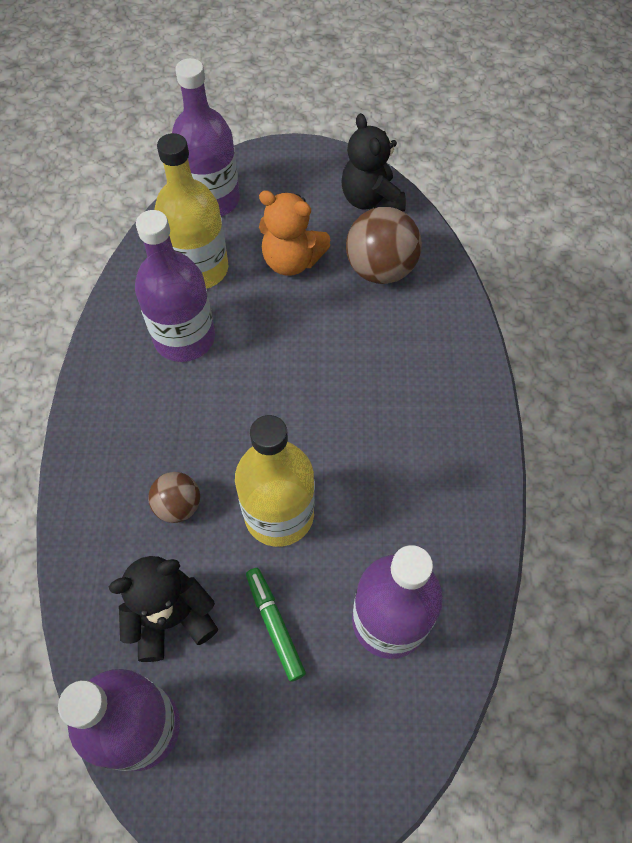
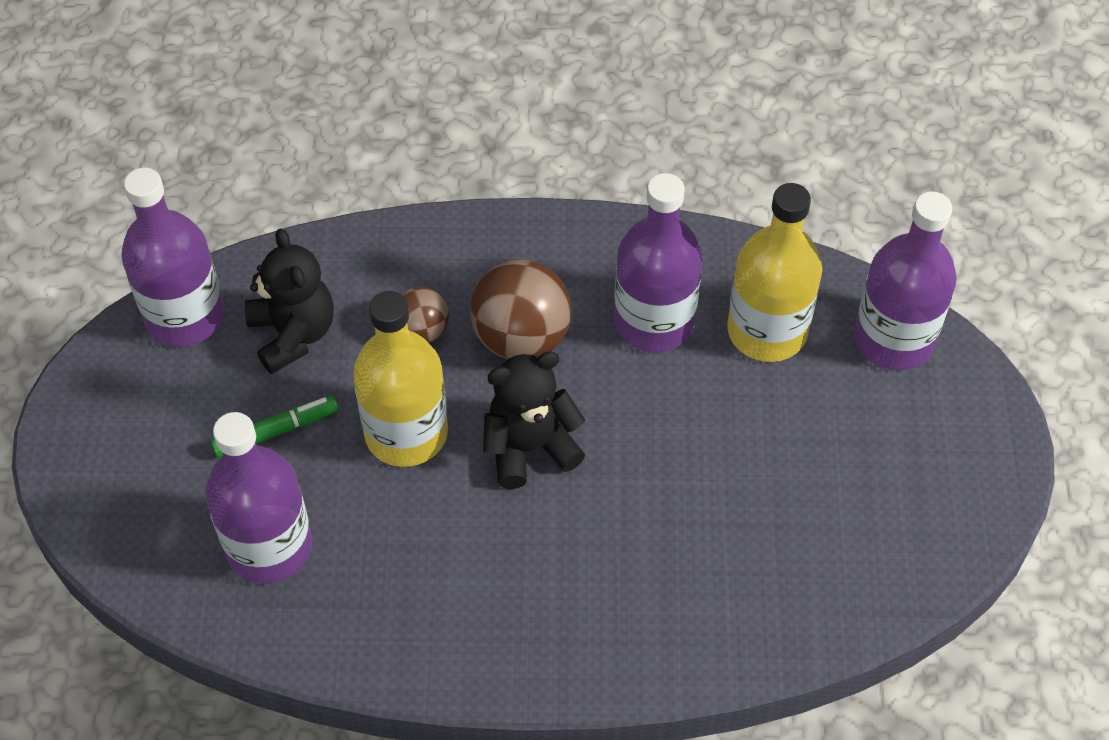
camera: 90 degrees right, 5 degrees down
orange teddy bear [259,190,330,276] -> none
black teddy bear [342,113,406,211] -> black teddy bear moved to [483,351,585,489]
brown ball [346,207,422,284] -> brown ball moved to [470,259,572,359]

